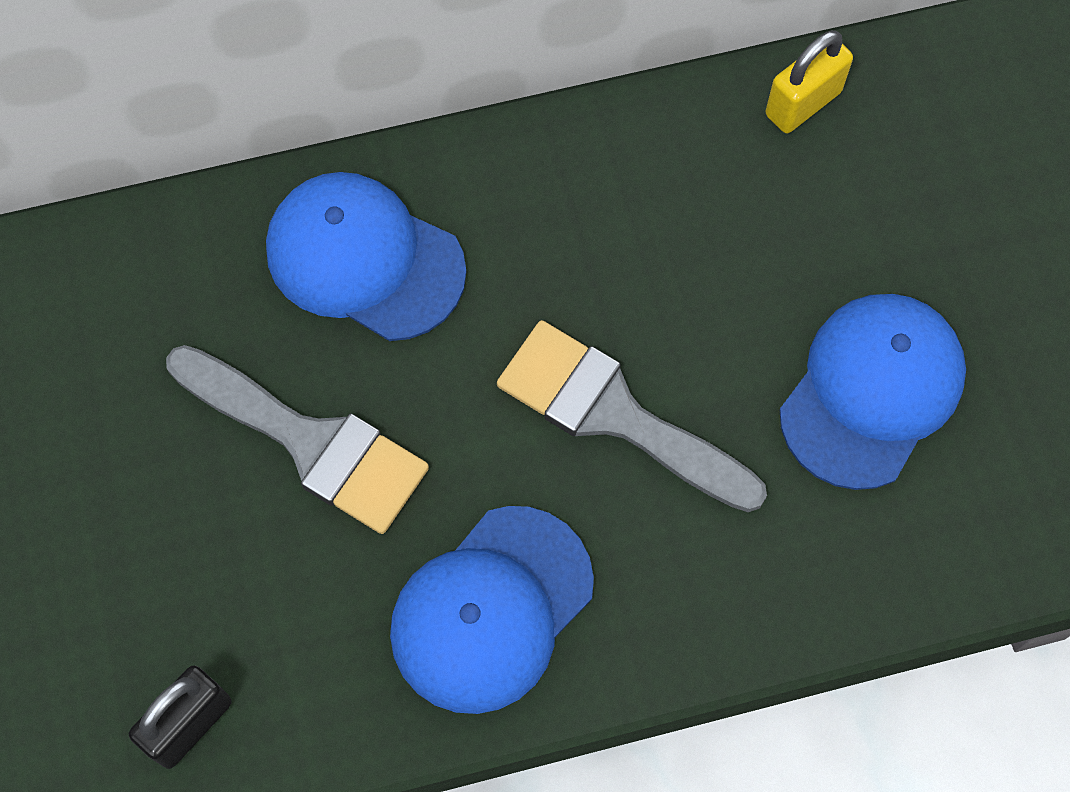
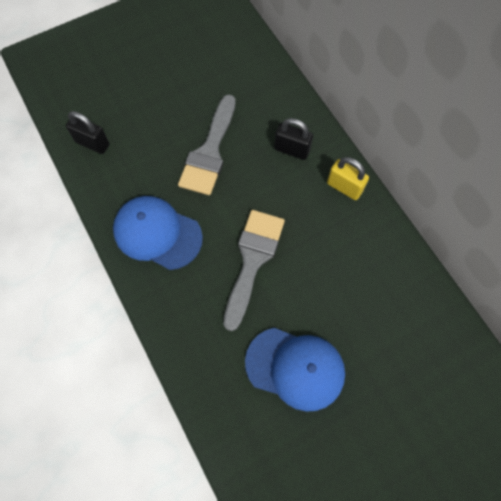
camera: 75 degrees right, 0 degrees up
blue cap [266,172,466,341] -> black padlock [274,118,313,160]
yellow padlock [766,30,853,133] -> yellow padlock moved to [327,157,369,200]

